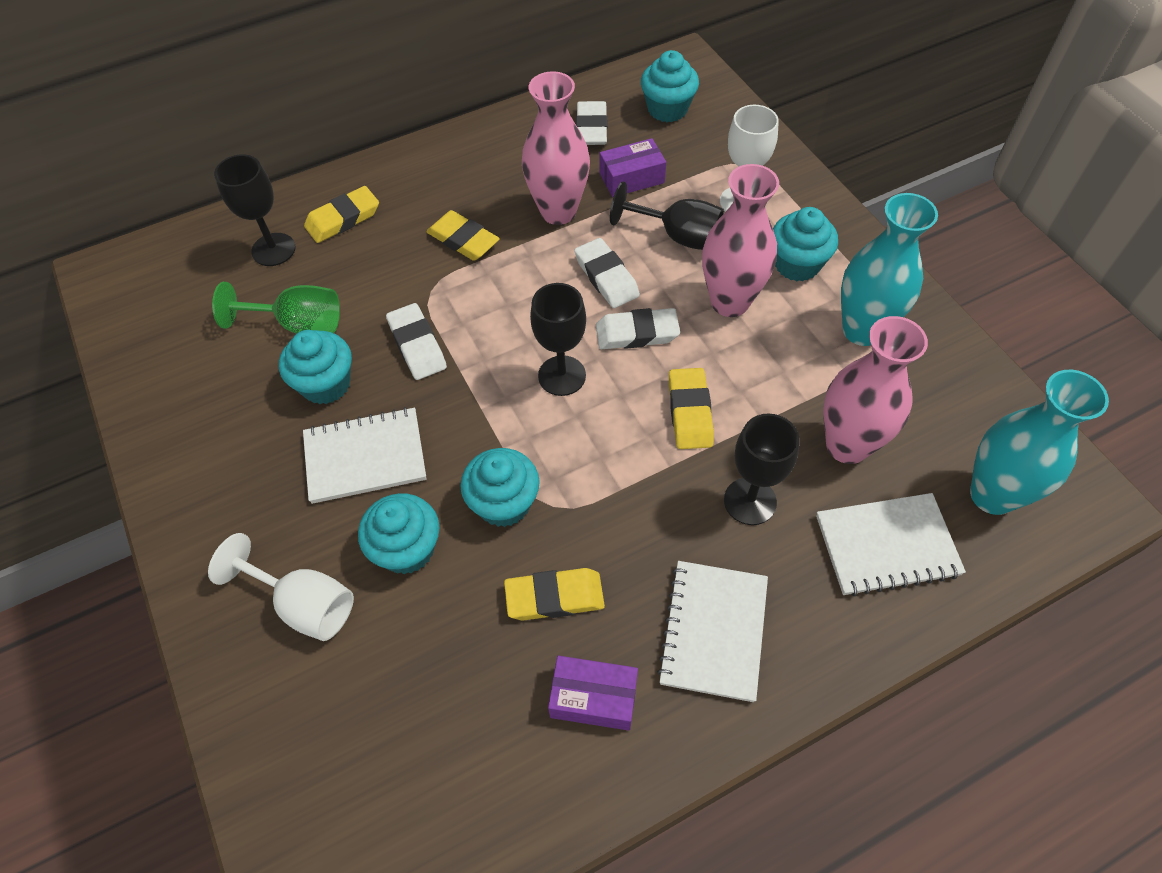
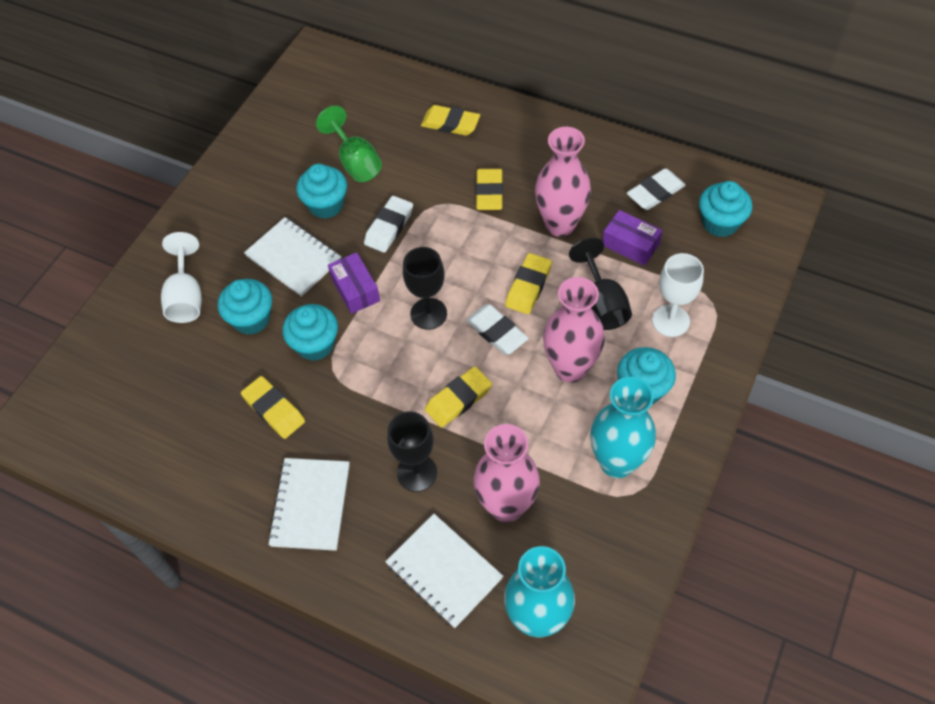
camera: 55 degrees right, 0 degrees up
black goblet [214,154,296,266] -> none
purple box [548,656,638,731] -> purple box moved to [328,252,380,314]
white eraser [574,238,640,308] -> yellow eraser [505,253,552,314]
white notebook [657,561,768,702] -> white notebook turned 60 degrees counterclockwise [268,458,350,551]

